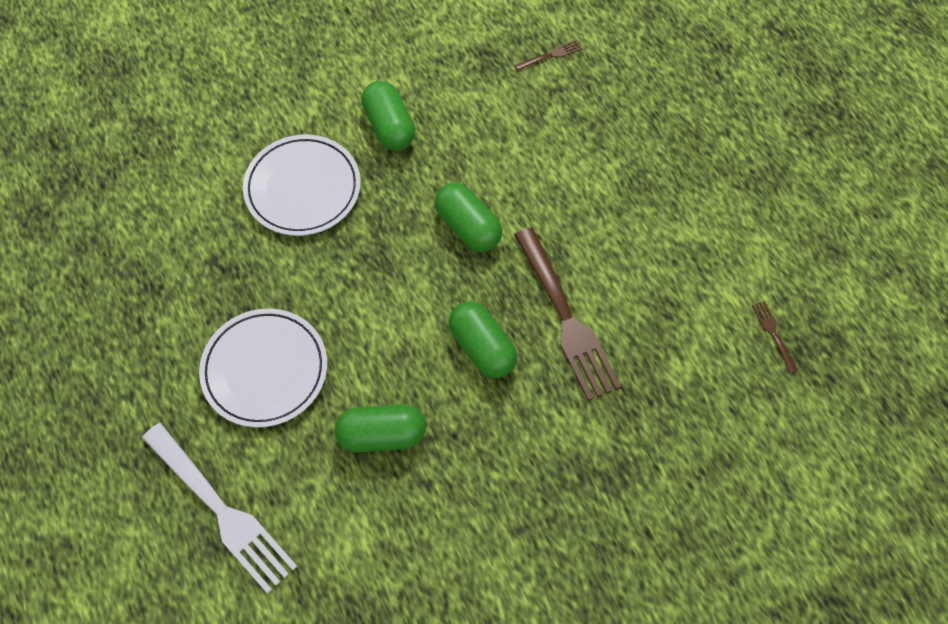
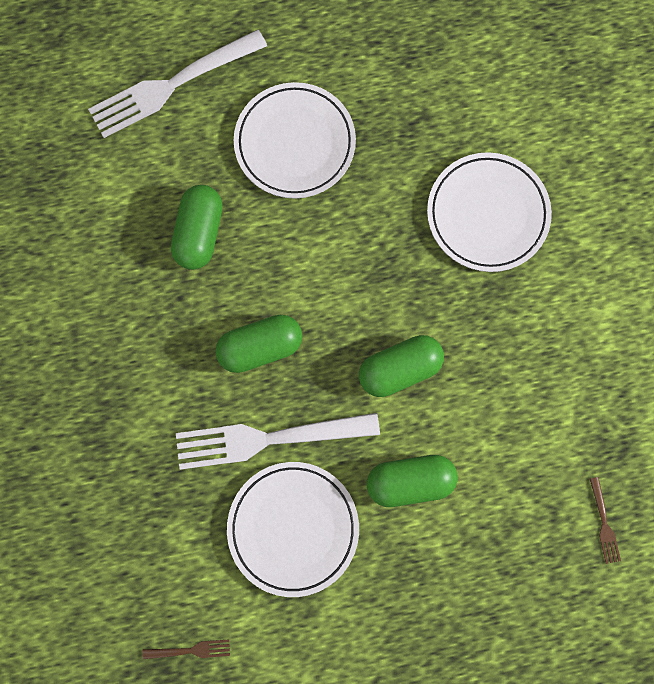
camera: 105 degrees right, 15 degrees up
green capsule [361,81,415,151] -> green capsule moved to [367,455,458,507]
brown fork [514,227,621,401] -> white fork [176,413,380,470]
none -> white plate [227,462,359,597]

